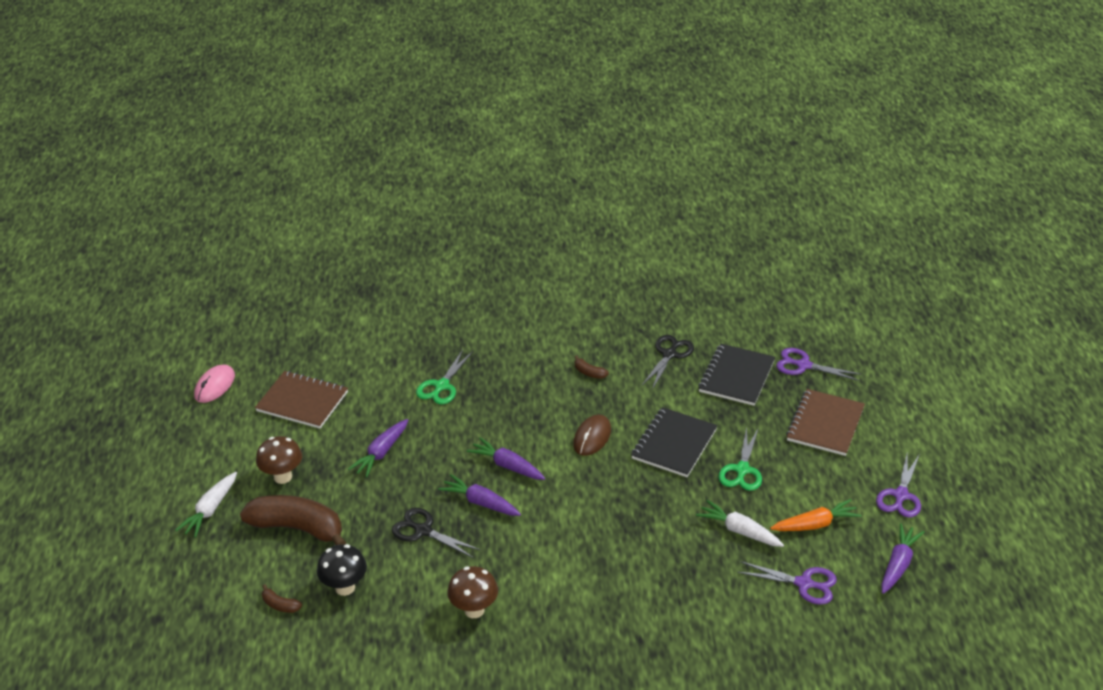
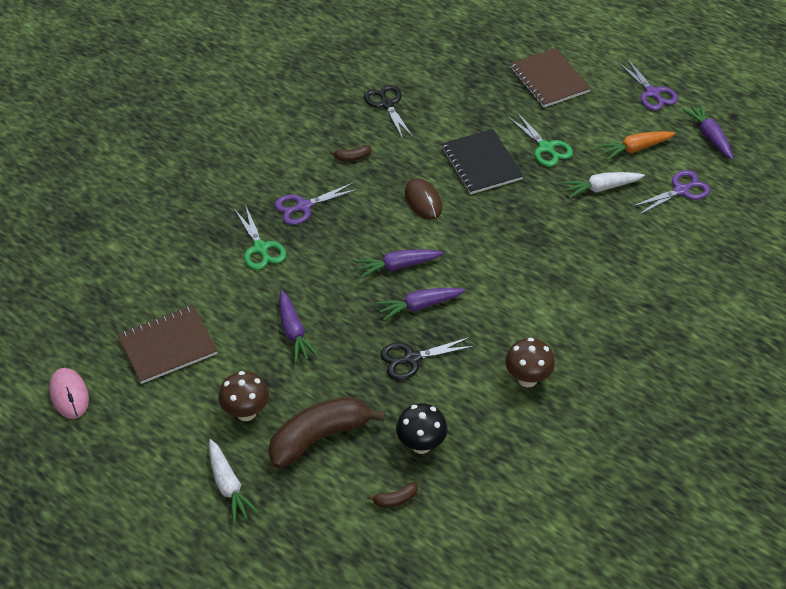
camera: 50 degrees left, 10 degrees up
black notebook [698,344,775,406] -> none
orange carrot [770,499,861,531] -> orange carrot turned 135 degrees counterclockwise [598,131,676,161]
purple scissors [776,348,860,381] -> purple scissors moved to [275,182,359,225]

